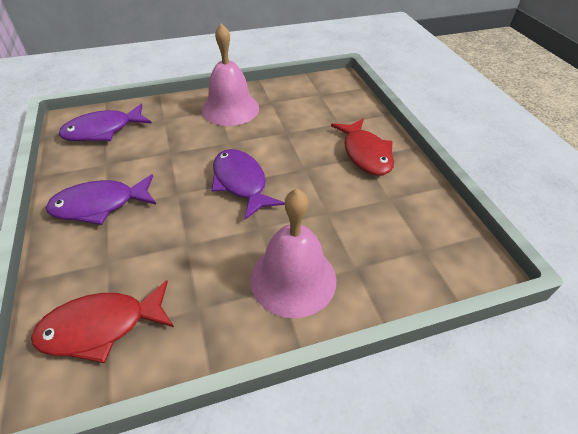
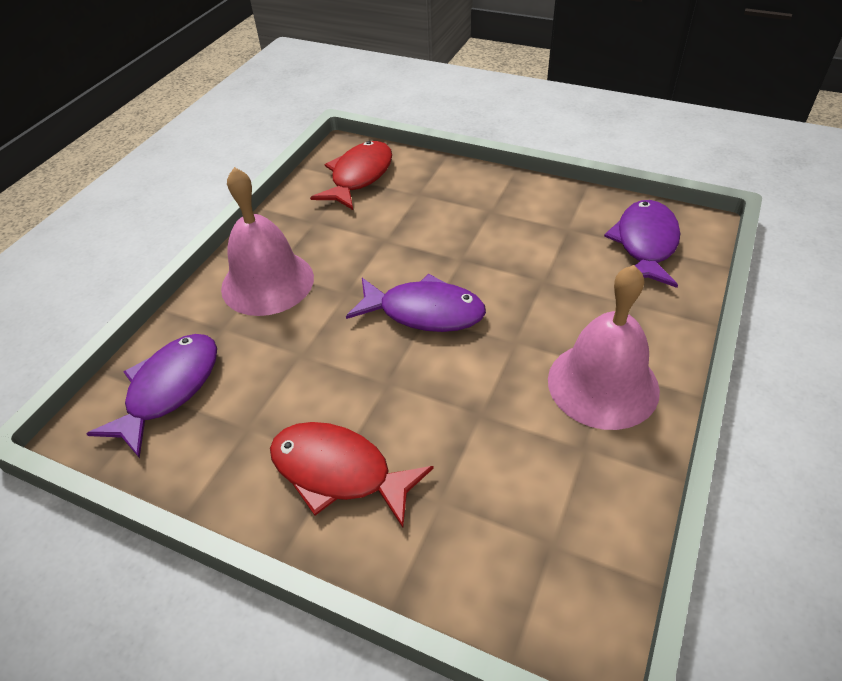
camera: 135 degrees right, 0 degrees up
purple fish [46,174,156,225] -> purple fish moved to [86,334,217,458]

